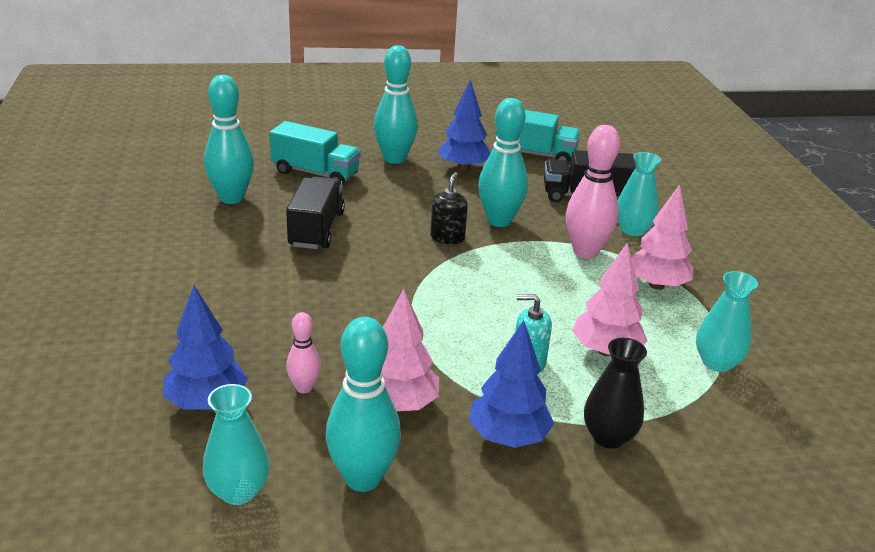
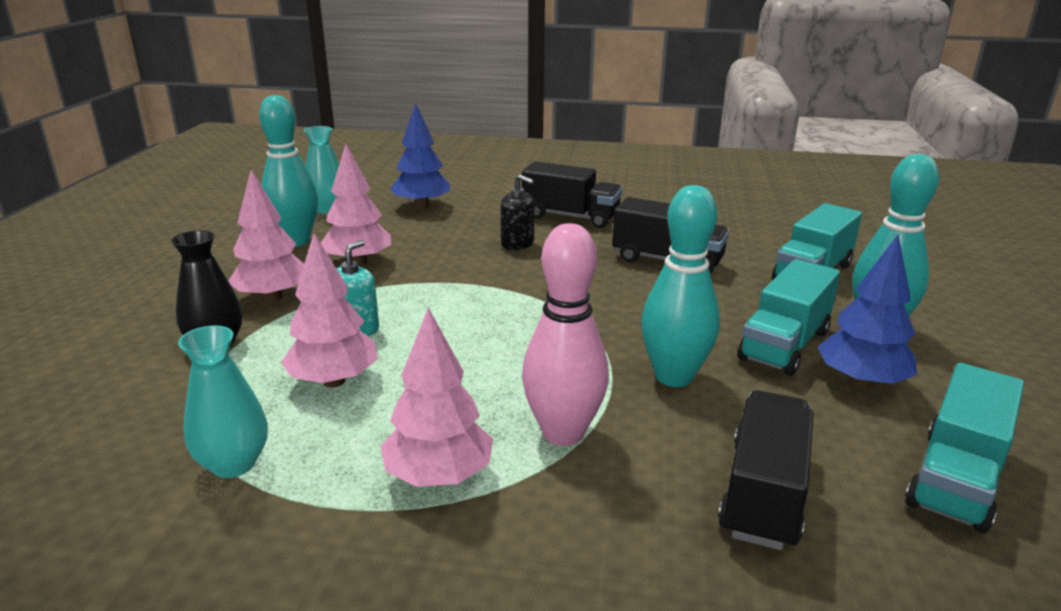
camera: 110 degrees right, 5 degrees down
turquoise bowling pin [204,75,254,204] -> none
pink bowling pin [286,312,321,393] -> none
black soap dispenser [430,172,468,244] -> black soap dispenser moved to [500,174,534,250]
blue tree [469,320,554,448] -> pink tree [229,169,304,302]
turquoise vase [617,152,661,236] -> none
none -> black truck [522,161,622,228]
none -> turquoise truck [737,259,840,376]

